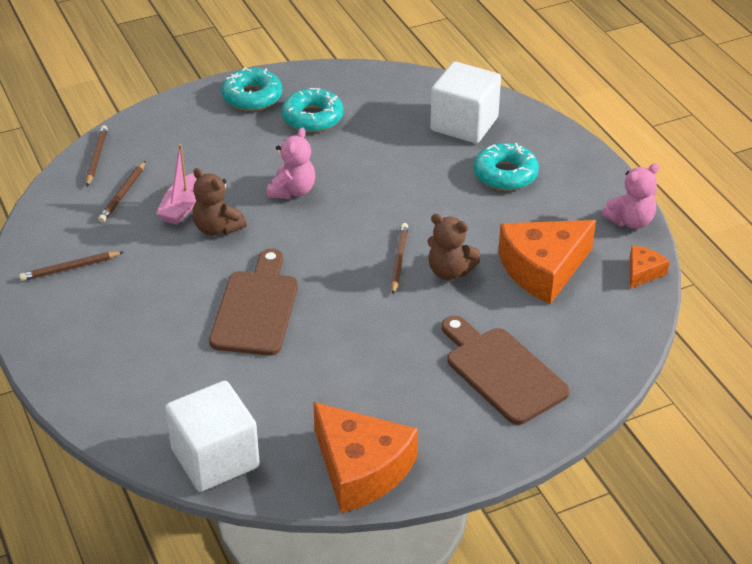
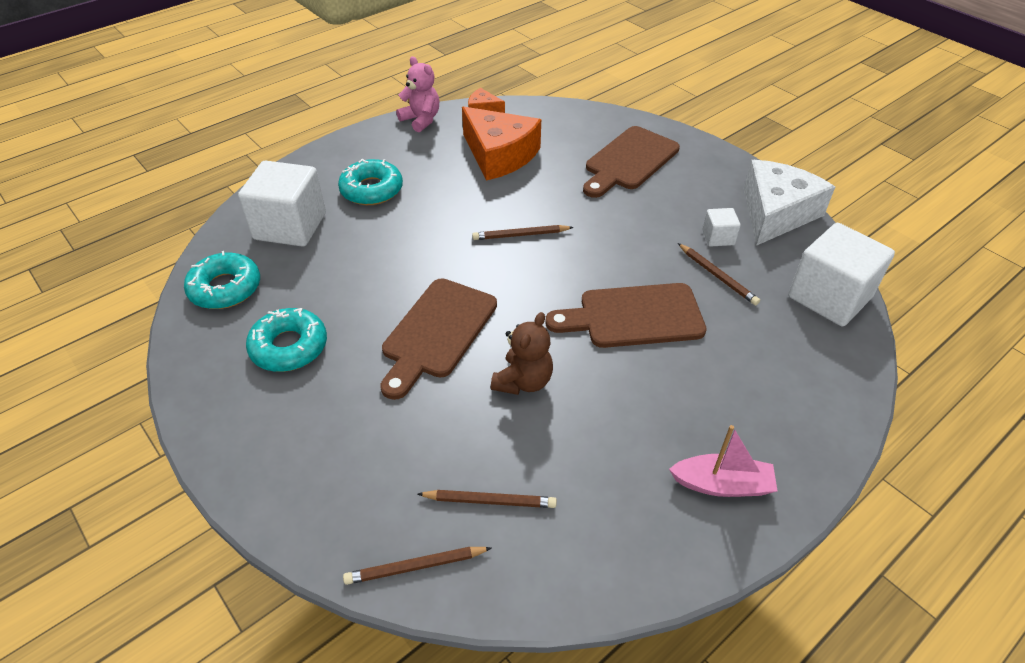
camera: 105 degrees left, 5 degrees up
brown pencil [19,251,123,281] -> brown pencil moved to [678,243,760,305]
pink boat [156,144,197,225] -> pink boat moved to [669,425,777,497]
turquoise donut [221,67,282,111] -> turquoise donut moved to [184,251,260,309]
pink teddy bear [267,127,315,199] -> brown cutting board [381,278,497,400]
orange cheese [313,402,418,513] -> white cheese [743,160,835,246]
brown teddy bear [427,214,480,280] -> none
none -> white cube [702,208,741,247]

